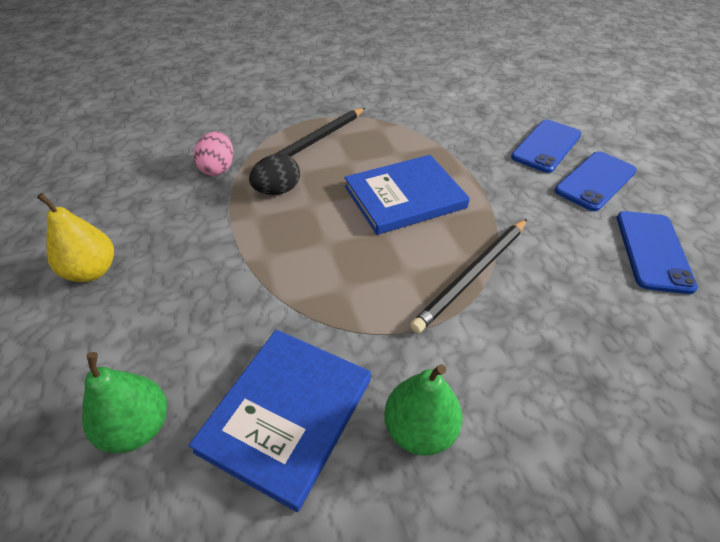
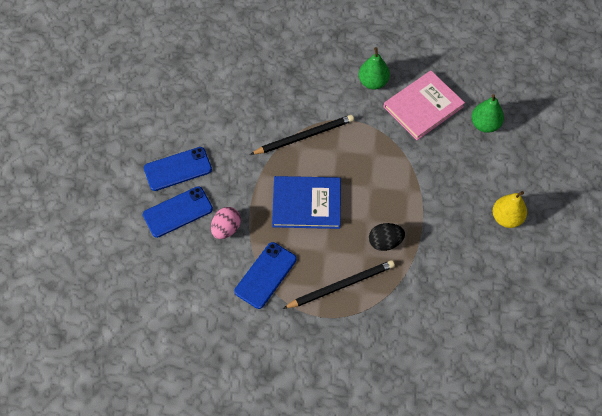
camera: 155 degrees left, 15 degrees up
blue book [189,330,371,512] -> pink book [384,71,465,140]
pink egg [193,132,234,176] -> pink egg moved to [211,207,241,239]
blue phone [617,211,698,294] -> blue phone moved to [234,242,297,309]

